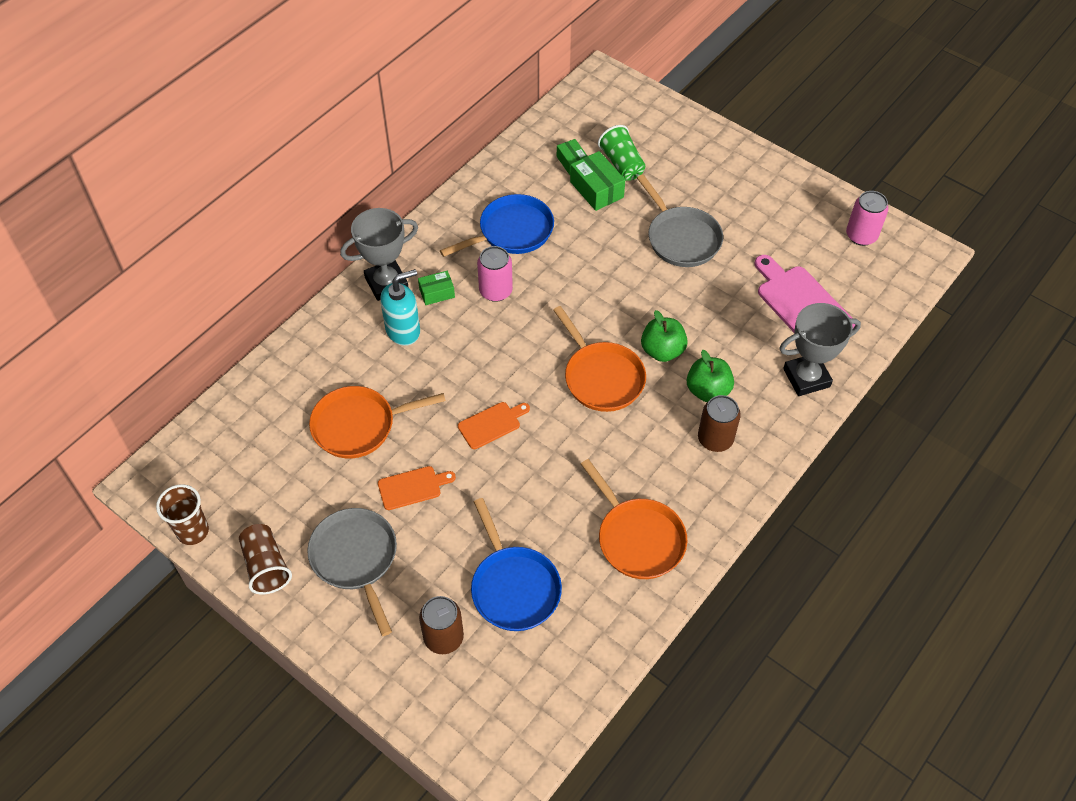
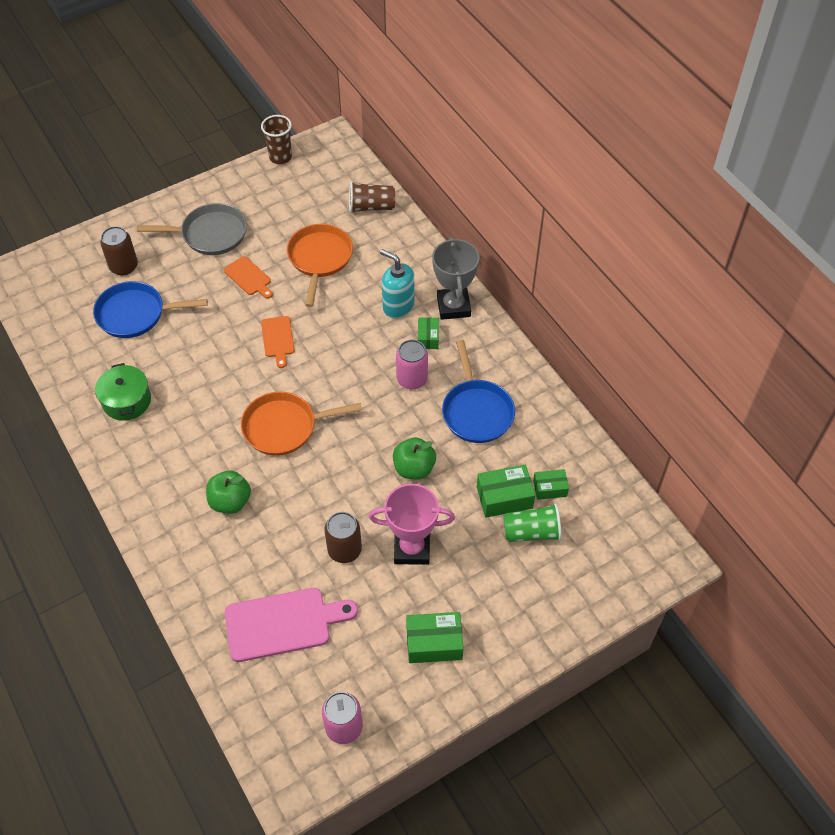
camera: 110 degrees right, 0 degrees up
brown cup [239,524,292,595] -> brown cup moved to [349,181,395,213]
orange cutting board [378,466,456,510] -> orange cutting board turned 45 degrees counterclockwise [224,256,273,299]
turquoise soap dispenser [380,269,420,346] -> turquoise soap dispenser turned 135 degrees clockwise [380,249,414,318]
orange pan [581,459,687,579] -> green pot [95,363,151,421]
grey pan [637,174,723,267] -> pink trophy [369,484,455,565]
green apple [641,310,688,362] -> green apple moved to [393,437,436,480]
brown can [698,395,741,452] -> brown can moved to [324,512,362,563]
grey trophy [779,303,861,396] -> none
none -> green box [406,612,464,663]

